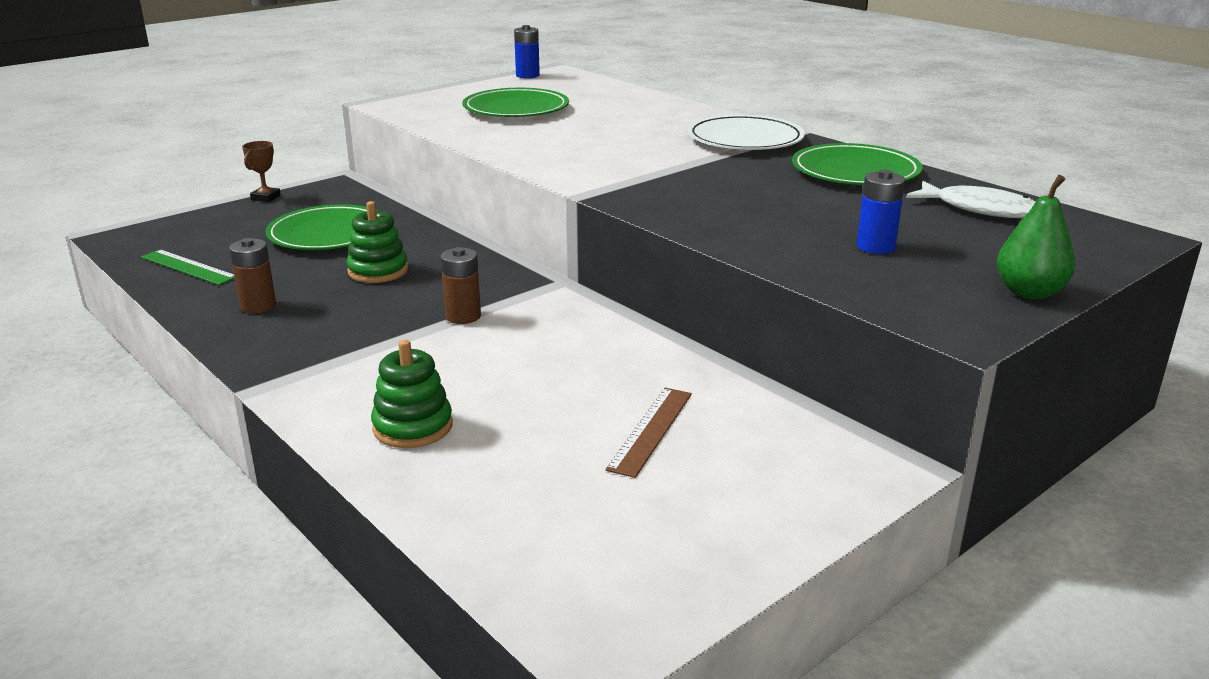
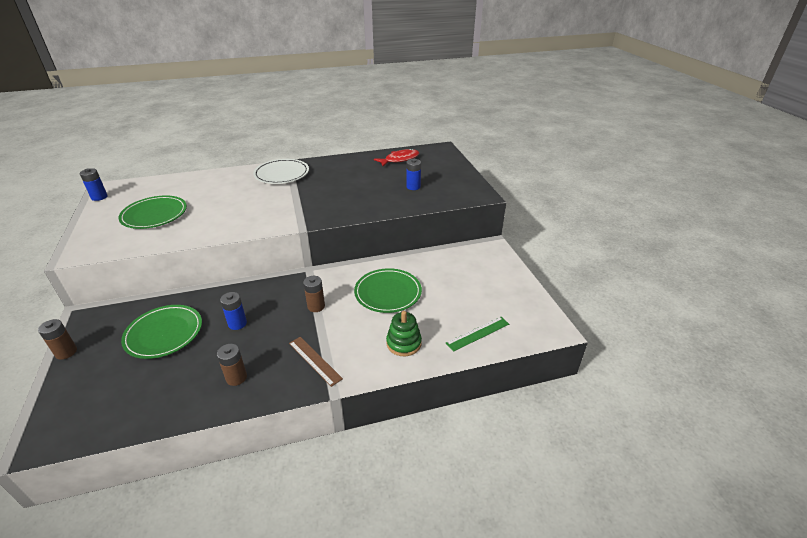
camera: 65 degrees left, 10 degrees up
green ruler [141,249,235,285] -> green ruler moved to [446,317,509,352]
brown trophy [242,141,281,202] -> brown battery [38,319,77,360]
green stacking toy [346,201,408,283] -> blue battery [220,292,247,330]
brown ruler [606,388,692,478] -> brown ruler moved to [289,337,343,387]
green plate [792,143,923,185] -> green plate moved to [354,268,422,313]
white fish [906,181,1036,218] -> red fish [374,149,419,166]
green pear [997,175,1076,299] -> none

